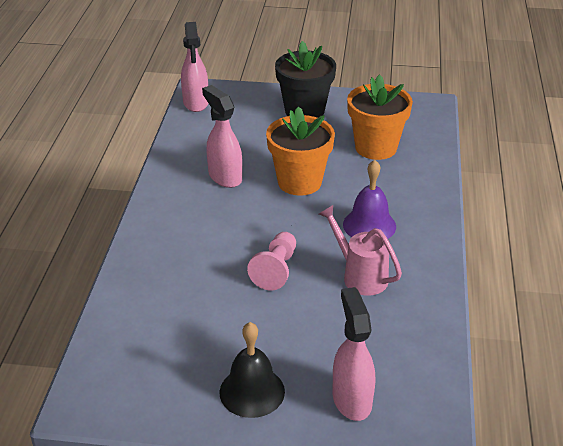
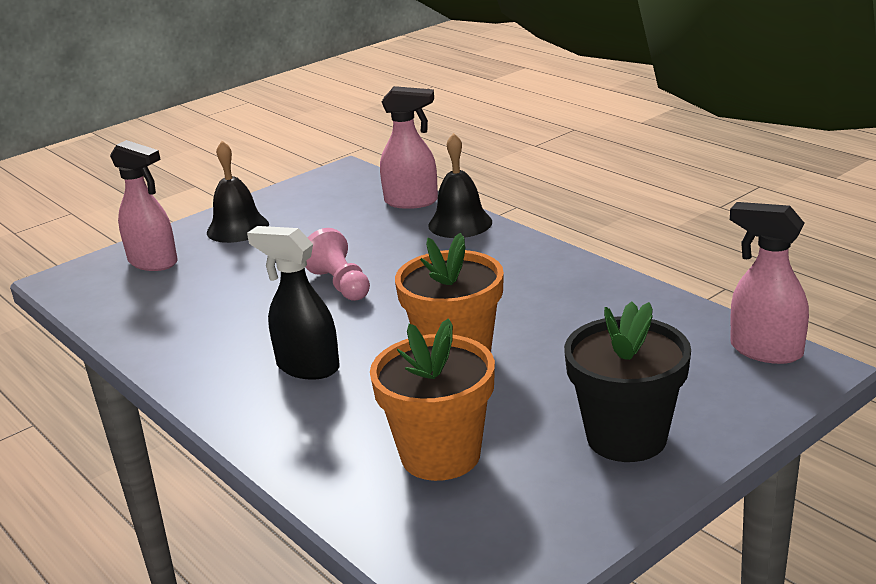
camera: 135 degrees right, 10 degrees down
pink spray bottle [202,85,242,188] -> pink spray bottle moved to [380,86,438,209]
pink watering can [319,205,402,296] -> none
purple bell [343,160,396,239] -> black spray bottle [247,226,340,379]
none -> black bell [428,133,492,238]

